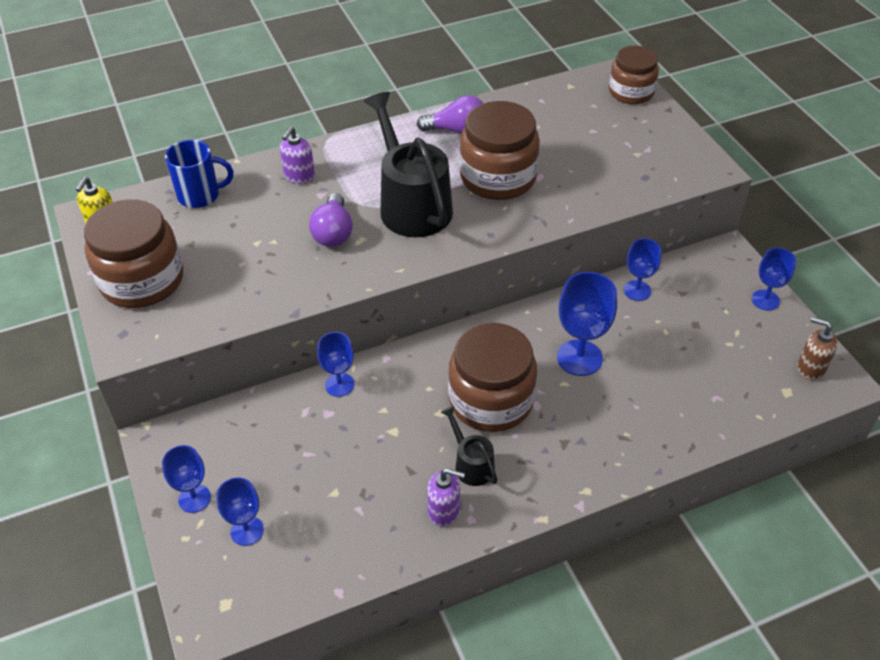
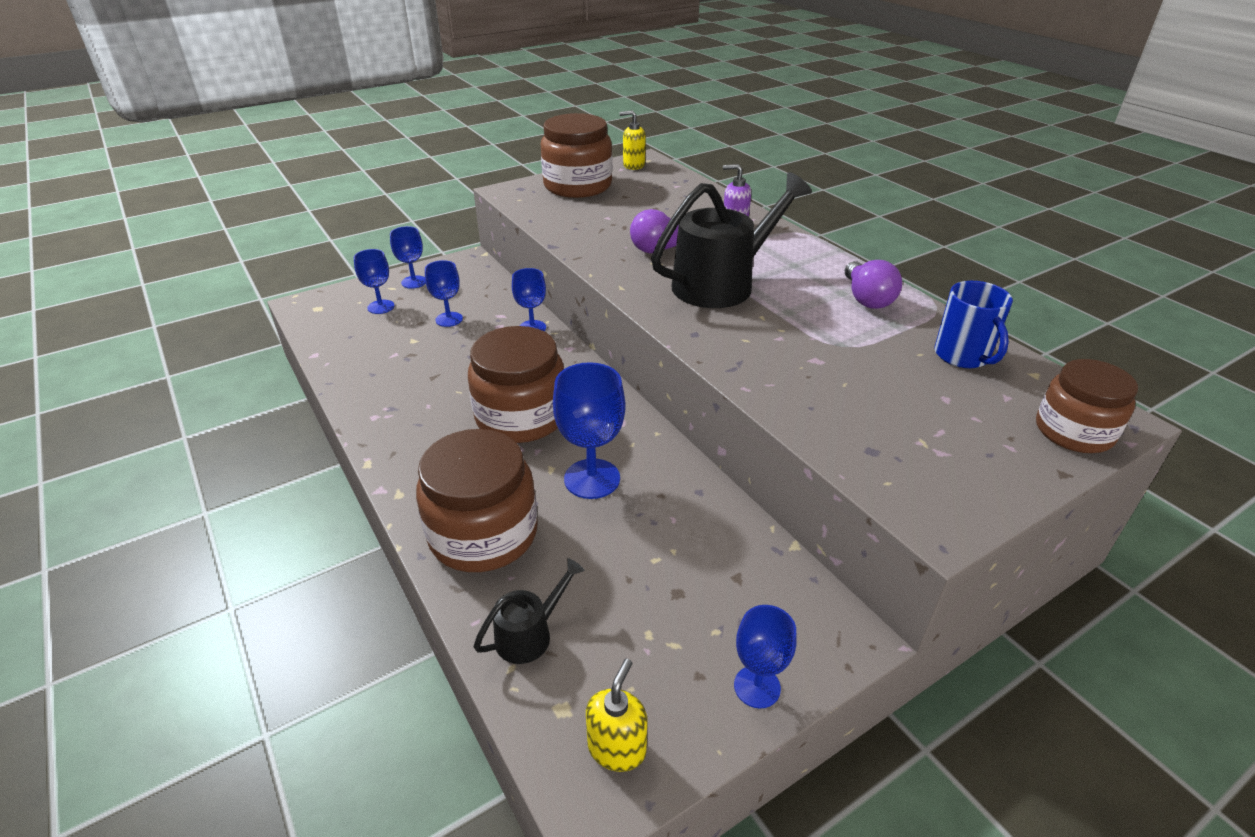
camera: 80 degrees right, 10 degrees down
blue mug [165,140,233,208] -> blue mug moved to [934,281,1013,368]
purple soap dispenser [427,468,465,527] -> none
black watering can [441,406,498,486] -> black watering can moved to [474,558,585,664]
brown jar [460,101,540,200] -> brown jar moved to [416,429,538,572]
blue goblet [624,239,661,301] -> blue goblet moved to [425,260,463,327]
brown soap dispenser [797,317,838,380] -> yellow soap dispenser [586,659,647,772]

